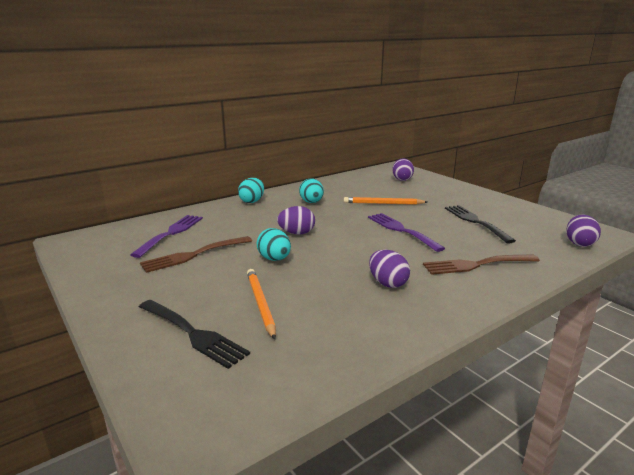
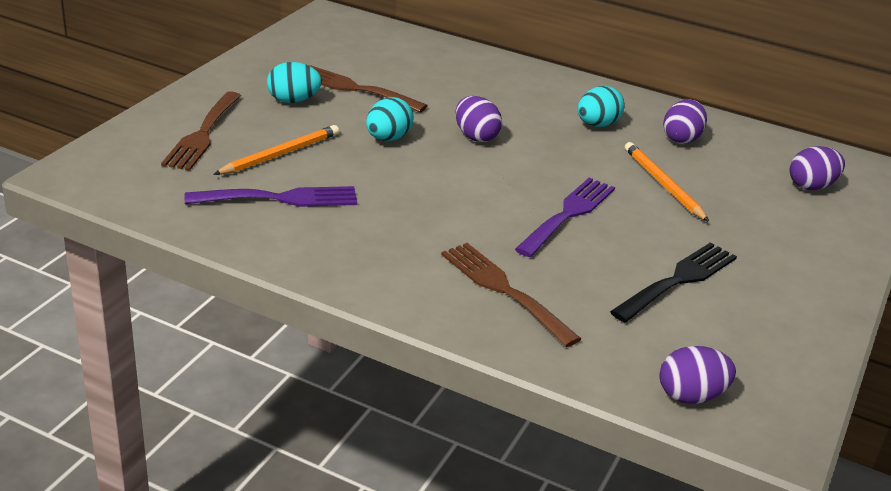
camera: 60 degrees right, 10 degrees up
purple fork [130,215,203,258] -> purple fork moved to [185,186,357,207]
black fork [139,300,250,369] -> brown fork [161,91,241,171]
turquoise egg [238,178,264,203] -> turquoise egg moved to [267,62,322,103]
purple egg [369,250,410,288] -> purple egg moved to [663,99,707,144]

